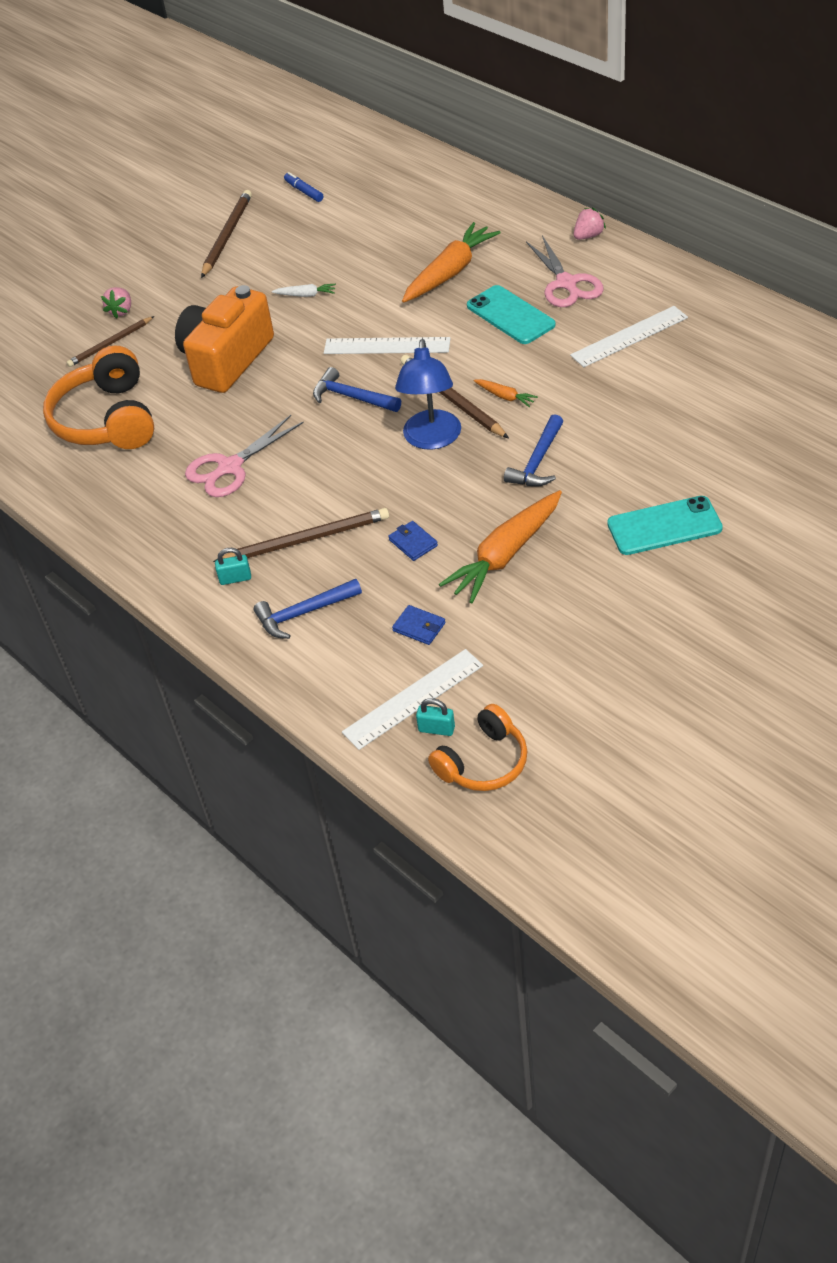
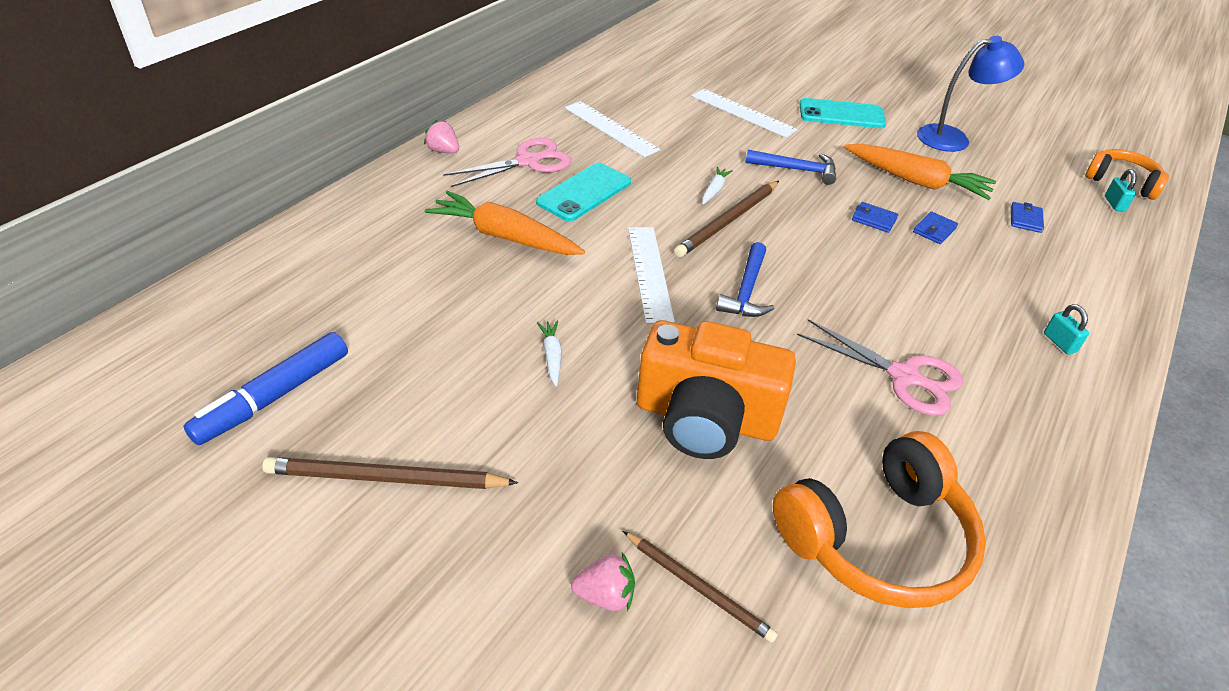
camera: 110 degrees left, 5 degrees down
brown pencil [213,508,389,562] -> none
blue hammer [254,579,362,639] -> none
blue marker [284,172,323,202] -> blue marker [184,332,348,445], size x1.83
white ruler [342,649,483,750] -> white ruler moved to [692,89,798,138]
blue lamp [395,339,461,450] -> blue lamp moved to [917,36,1024,152]
orange carrot [474,379,538,407] -> white carrot [702,166,733,204]
turquoise phone [607,496,723,555] -> turquoise phone turned 60 degrees counterclockwise [799,98,886,128]
none -> blue wallet [852,202,898,233]

